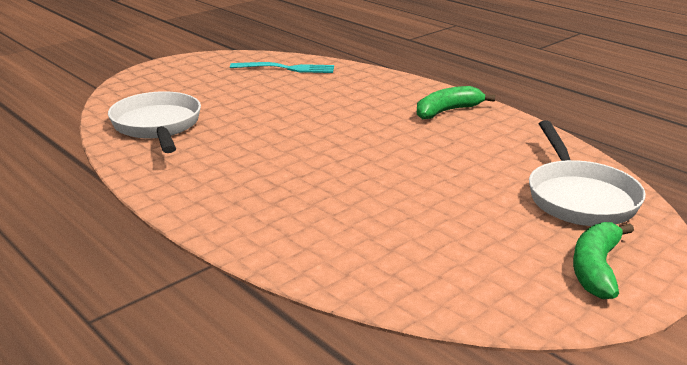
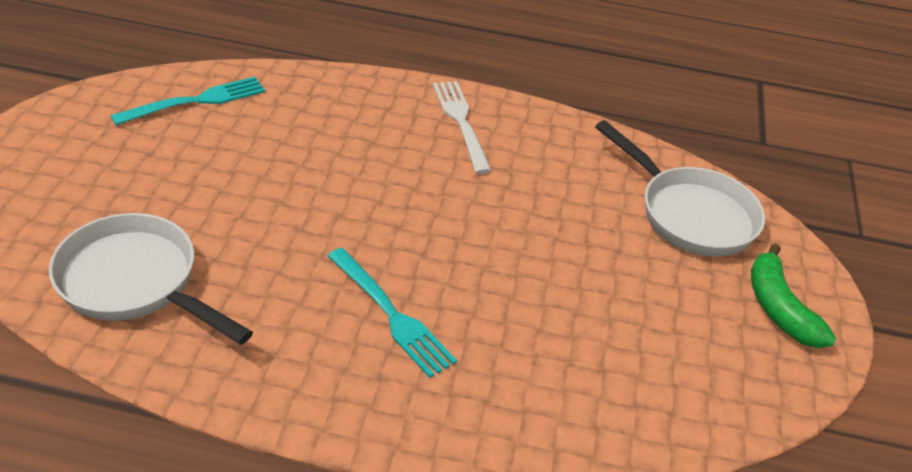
camera: 40 degrees left, 15 degrees up
green banana [417,86,495,119] -> white fork [433,81,492,174]
none -> turquoise fork [327,248,457,378]

